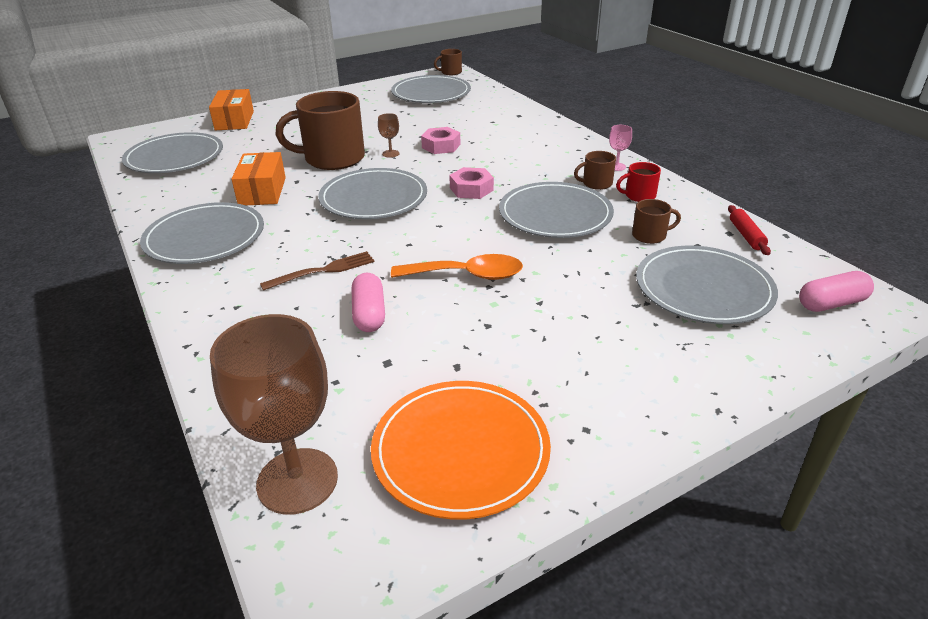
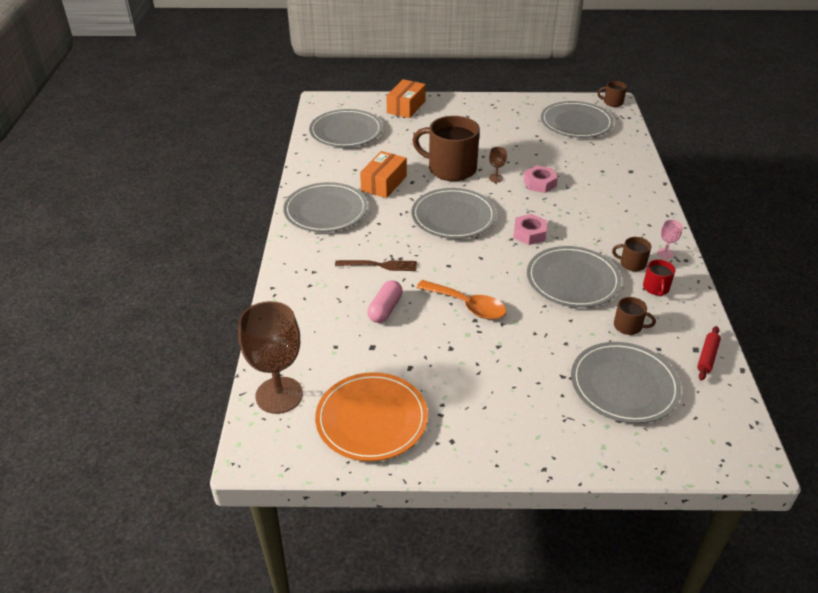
camera: 30 degrees right, 5 degrees up
red mug [616,162,661,202] -> red mug turned 105 degrees counterclockwise [643,259,675,296]
pink capsule [799,271,874,312] -> none

